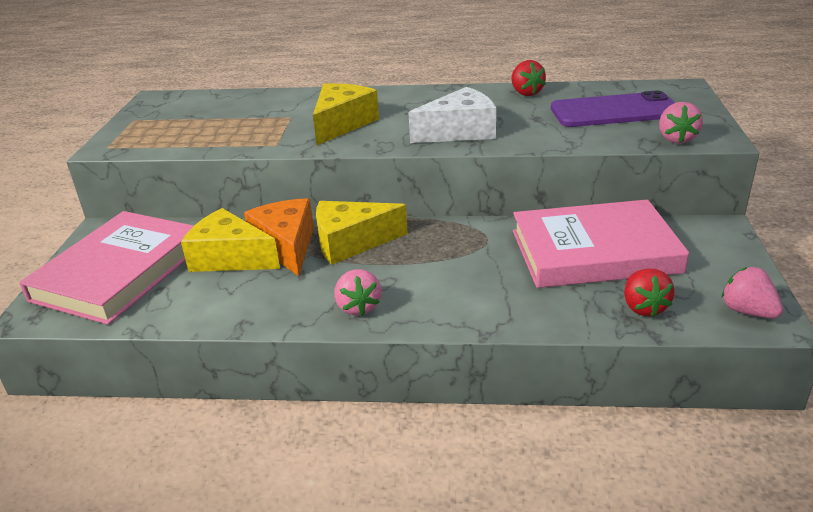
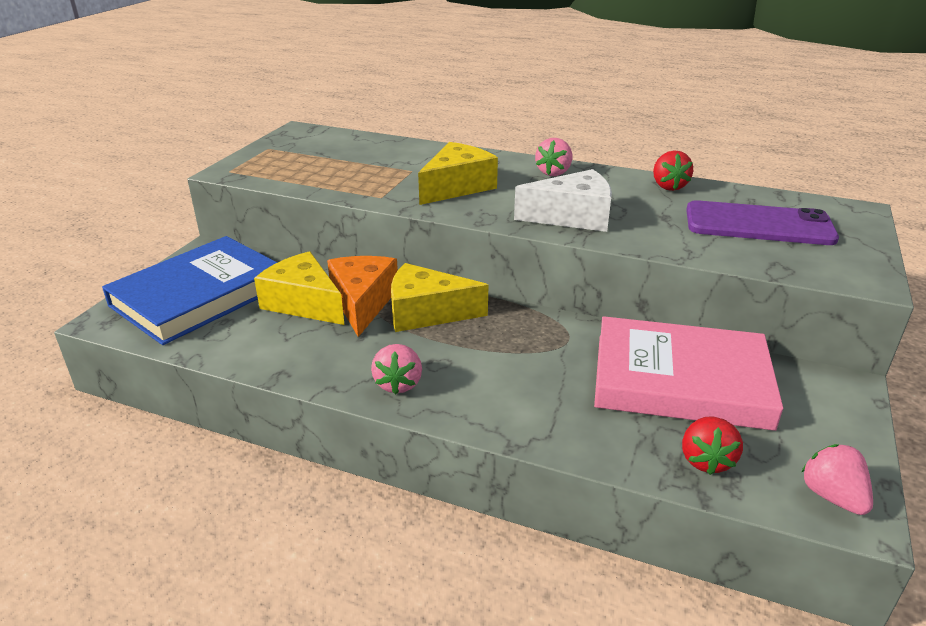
camera: 15 degrees right, 0 degrees up
pink book [19,211,194,325] -> blue book [102,236,278,345]
pink strawberry [659,102,703,144] -> pink strawberry moved to [535,138,572,176]

